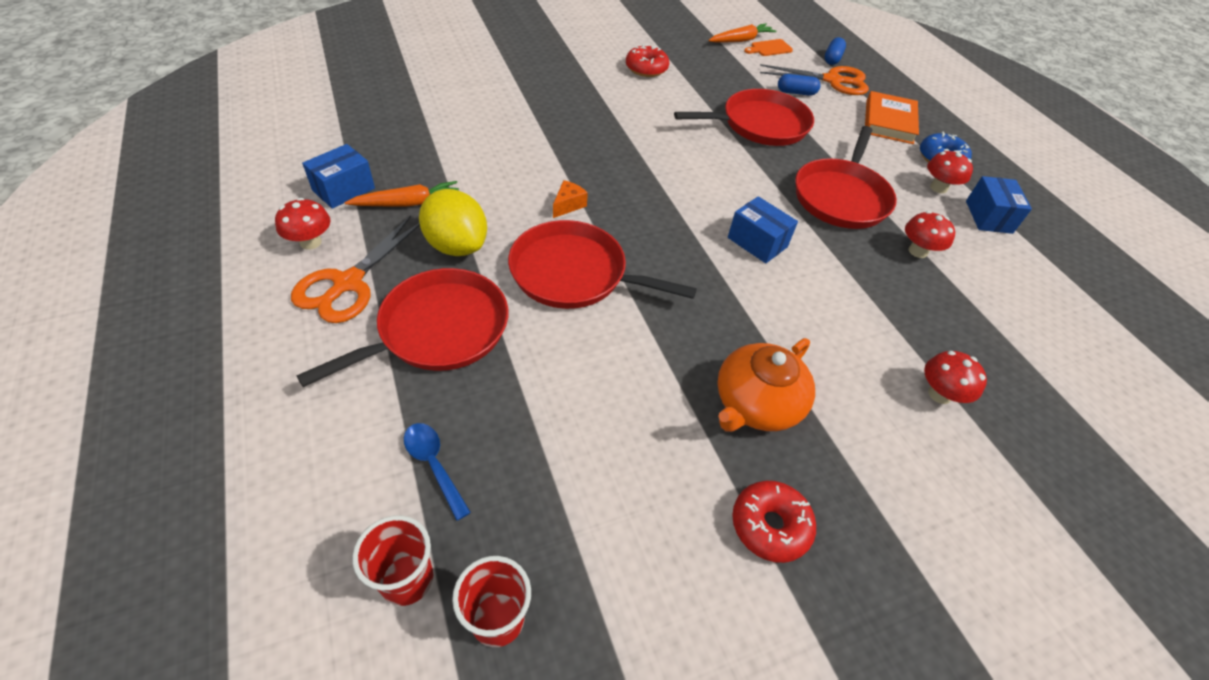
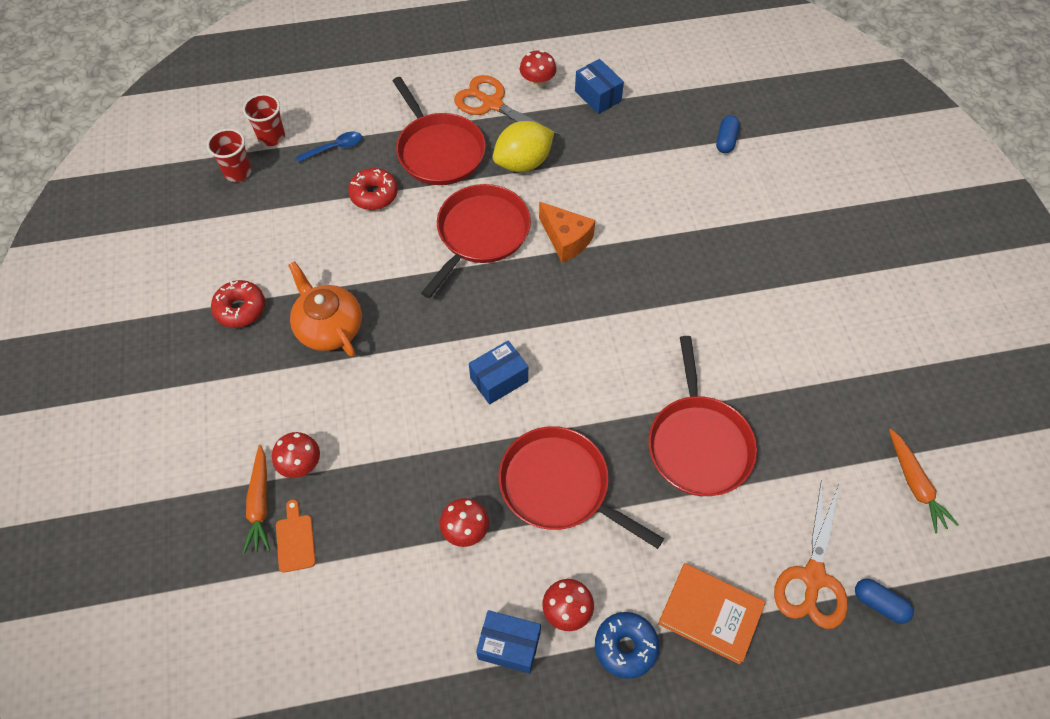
camera: 105 degrees right, 10 degrees up
orange carrot [344,181,459,207] -> orange carrot moved to [243,445,270,554]
orange cheese [553,180,588,218] -> orange cheese [539,202,596,263], size x1.70
red donut [626,44,669,77] -> red donut moved to [348,168,398,210]
orange cutting board [744,39,793,56] -> orange cutting board moved to [276,500,316,573]
blue capsule [778,74,821,96] -> blue capsule moved to [716,115,740,153]

